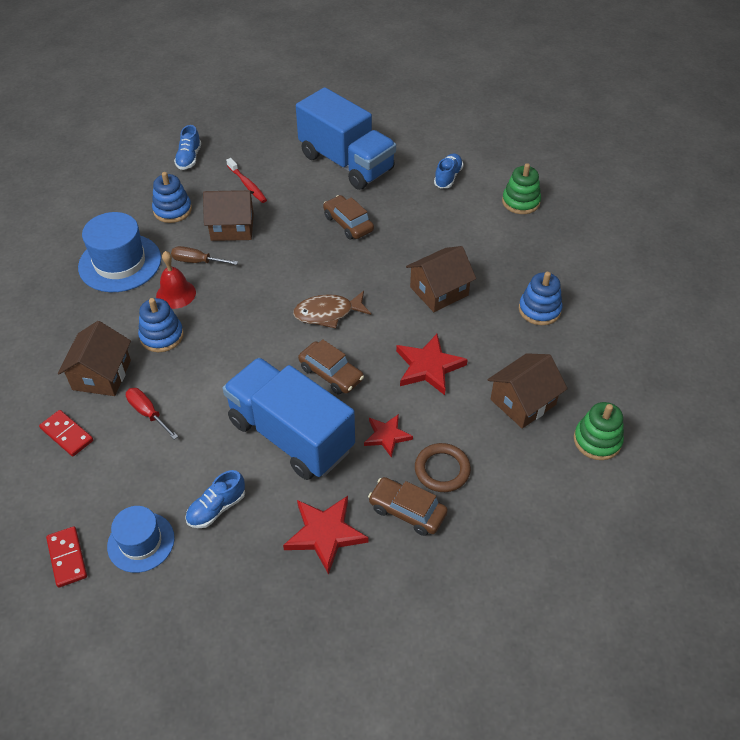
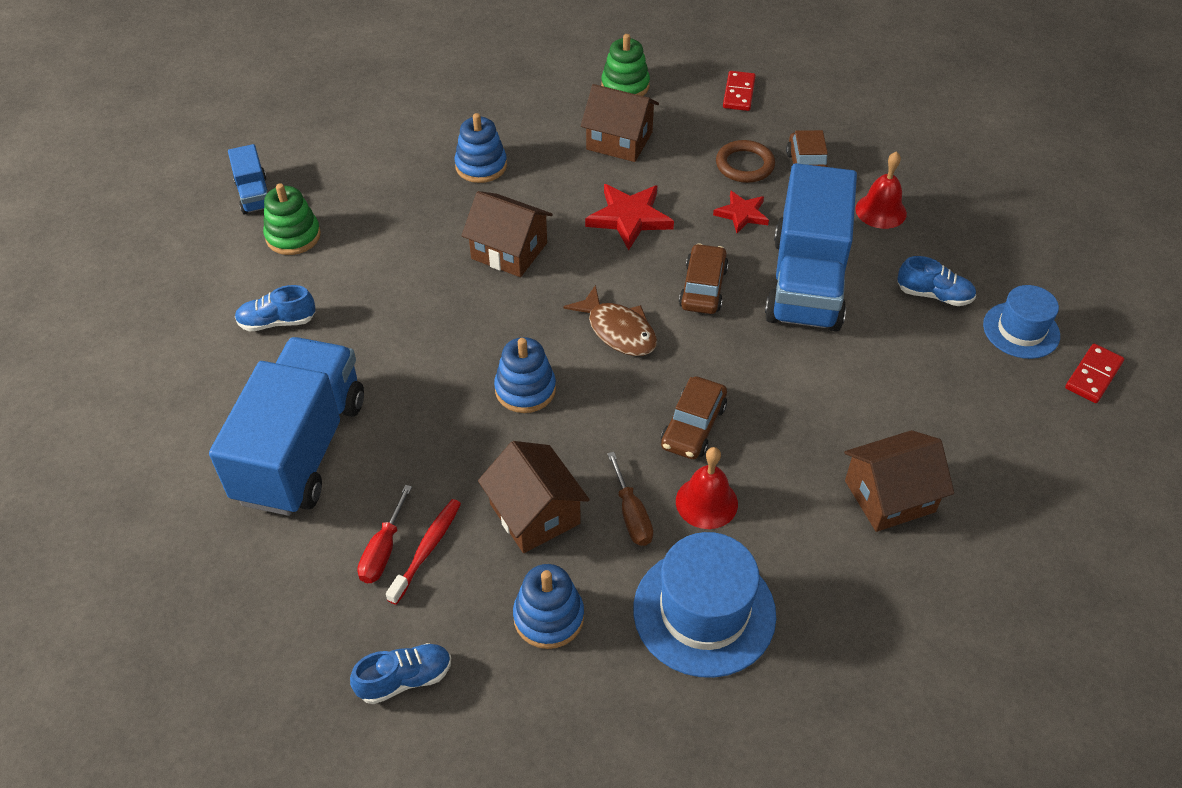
camera: 120 degrees left, 0 degrees up
red domino [39,410,93,456] -> red domino moved to [723,71,756,111]
red screwdriver [126,388,178,439] -> red screwdriver moved to [357,485,412,583]
blue stacking toy [138,298,184,352] -> blue stacking toy moved to [494,337,556,413]
red star [283,496,368,575] -> red bell [855,151,907,229]
brown car [323,195,374,240] -> brown car moved to [661,376,727,459]
none -> blue truck [228,144,267,215]

